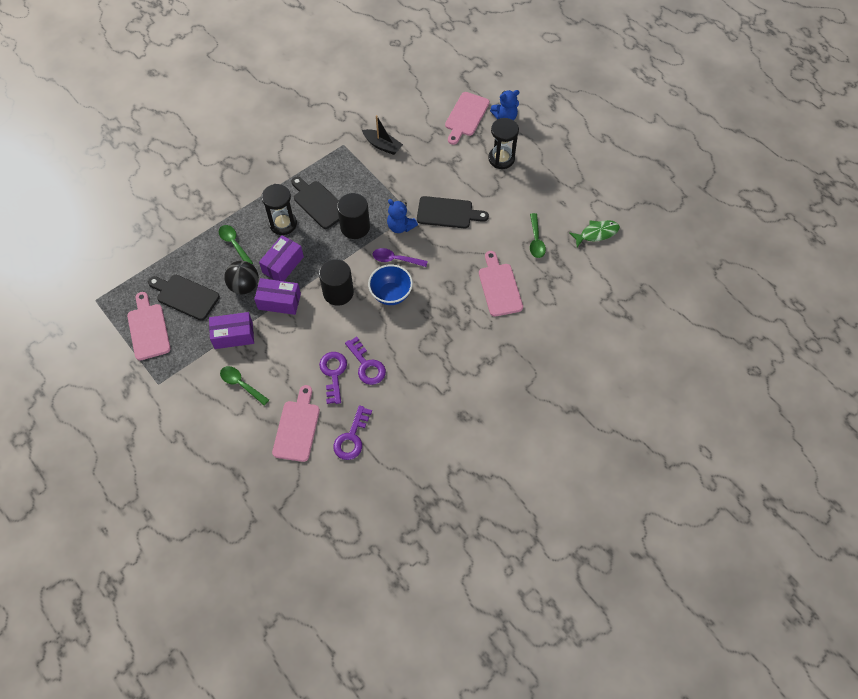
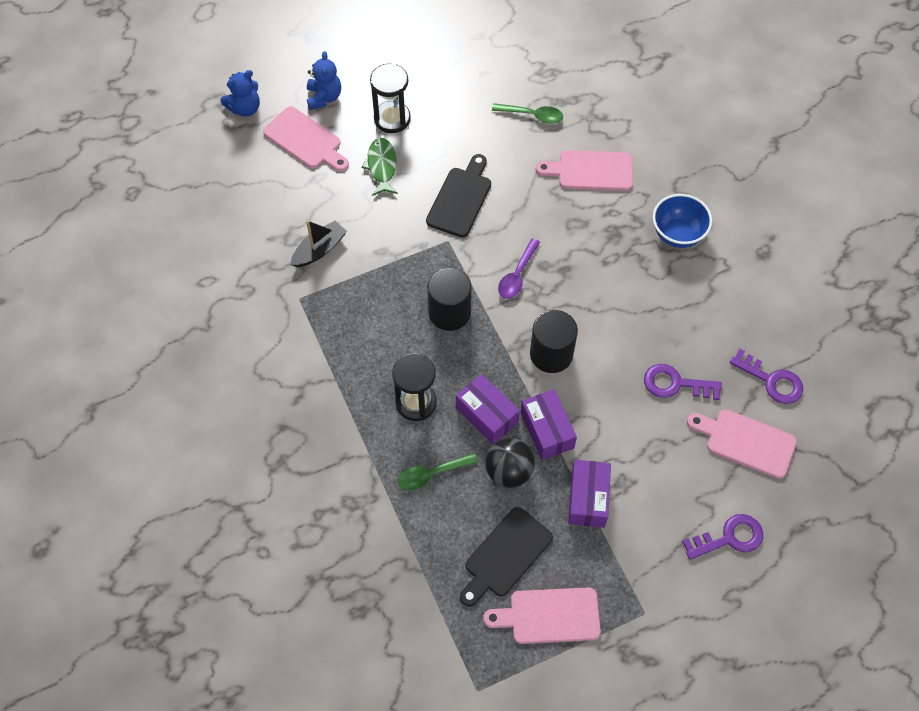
camera: 75 degrees left, 0 degrees up
green spoon [220,366,269,406] -> none
purple box [254,278,301,315] -> purple box turned 45 degrees counterclockwise [521,389,577,460]
black cutting board [291,177,339,229] -> none
purple key [345,336,386,385] -> purple key moved to [682,514,763,560]
blue bowl [368,264,413,305] -> blue bowl moved to [653,194,712,248]
blue teddy bear [387,199,418,233] -> blue teddy bear moved to [221,70,260,117]
green fish [569,220,620,247] -> green fish moved to [362,138,398,196]

